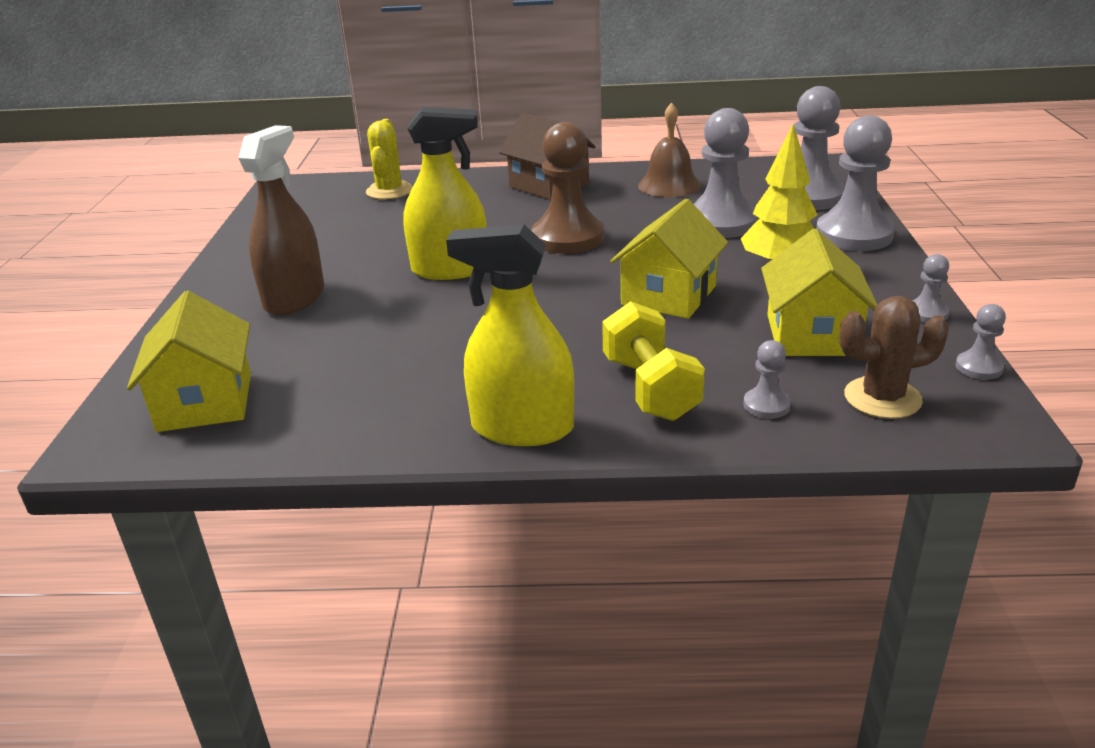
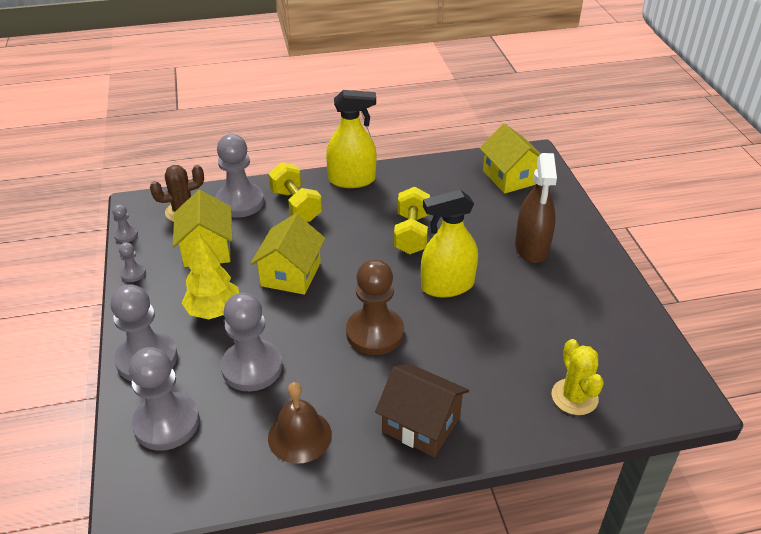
camera: 165 degrees right, 10 degrees up
grey pawn [743,340,791,419] -> grey pawn [215,134,264,218], size x2.20
none -> yellow dumbbell [394,187,430,254]

